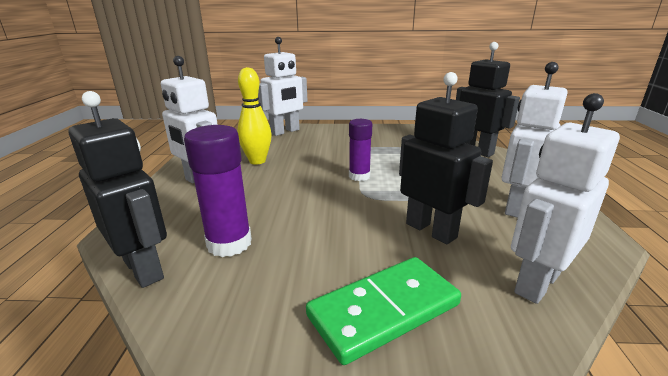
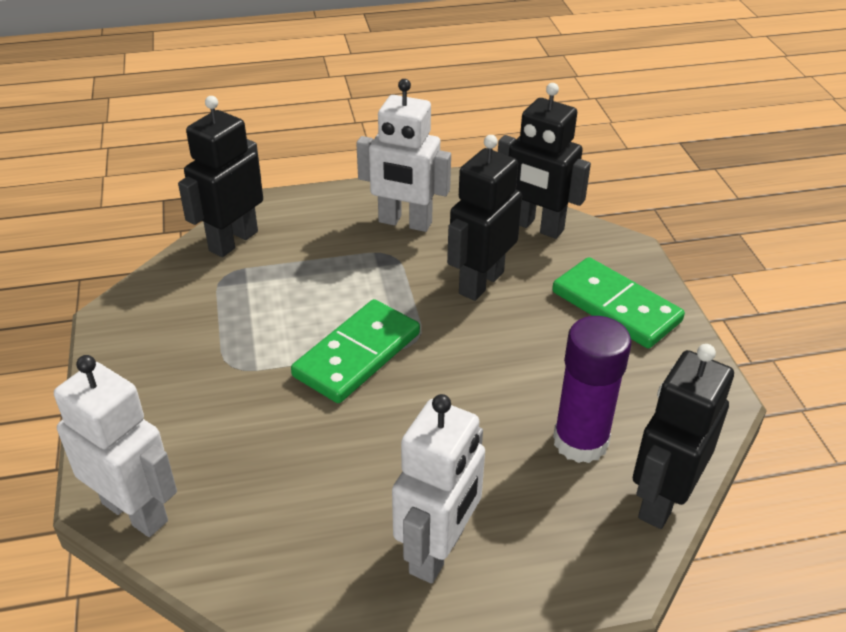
camera: 105 degrees left, 15 degrees up
yellow bowling pin [237,67,272,165] -> none
purple glue stick [349,119,372,181] -> green domino [291,299,420,403]
white robot [511,93,620,304] -> black robot [498,83,591,239]

